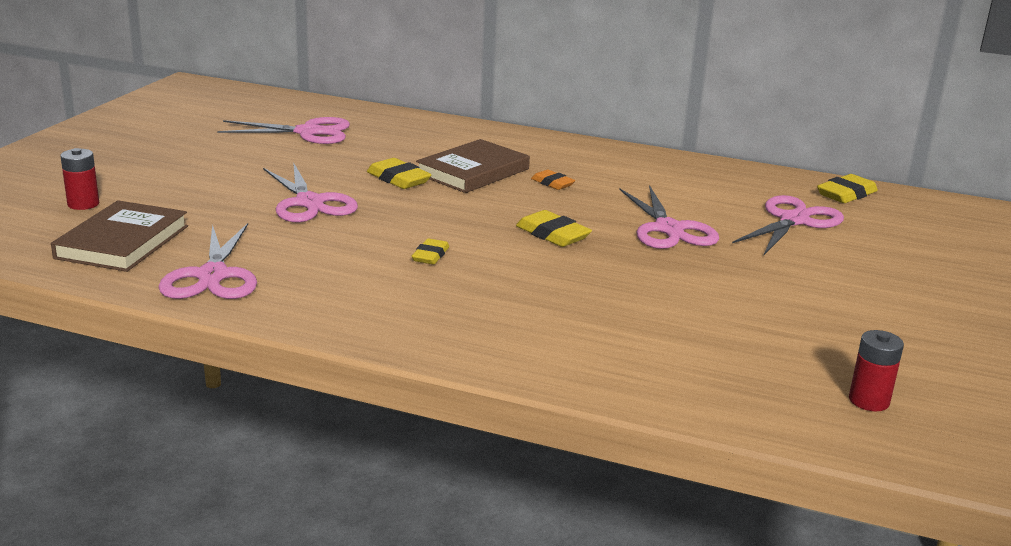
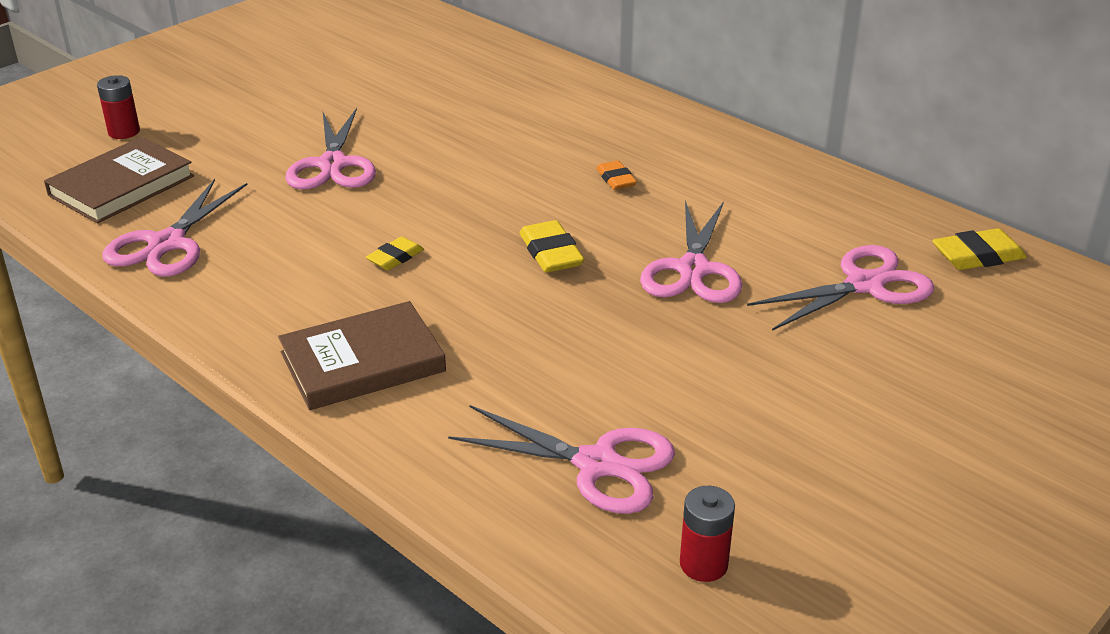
camera: 25 degrees right, 10 degrees up
pink scissors [217,117,350,144] -> pink scissors moved to [448,405,675,514]
yellow eraser [367,158,432,189] -> none
brown book [416,139,530,193] -> brown book moved to [278,301,446,410]

